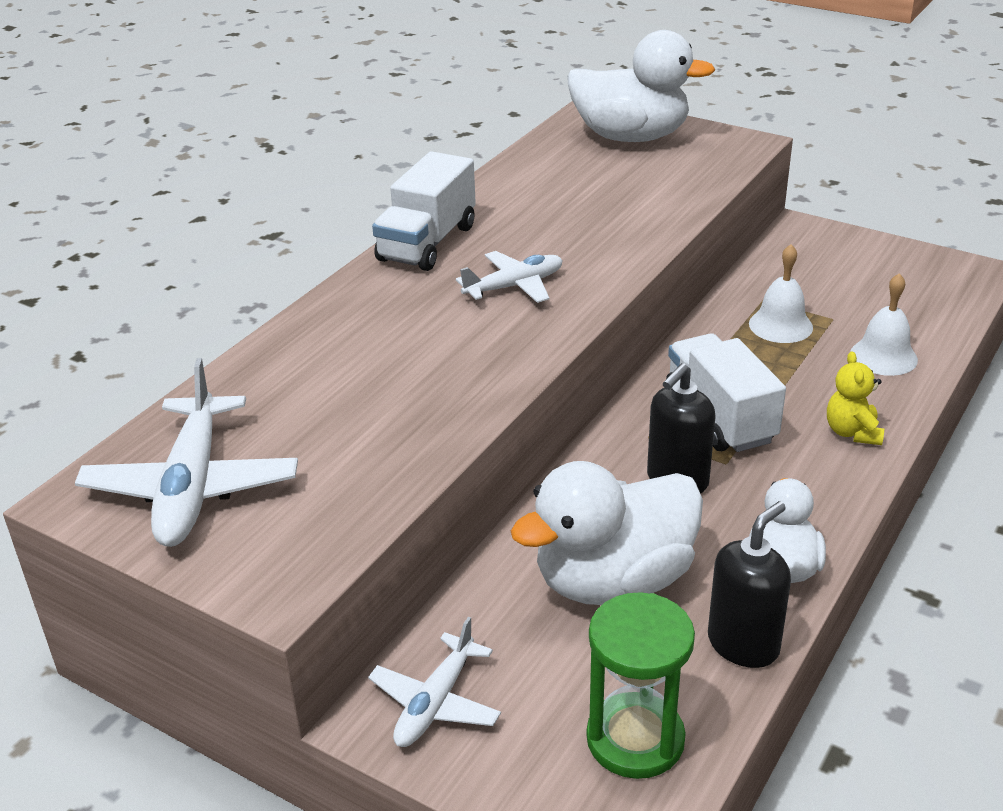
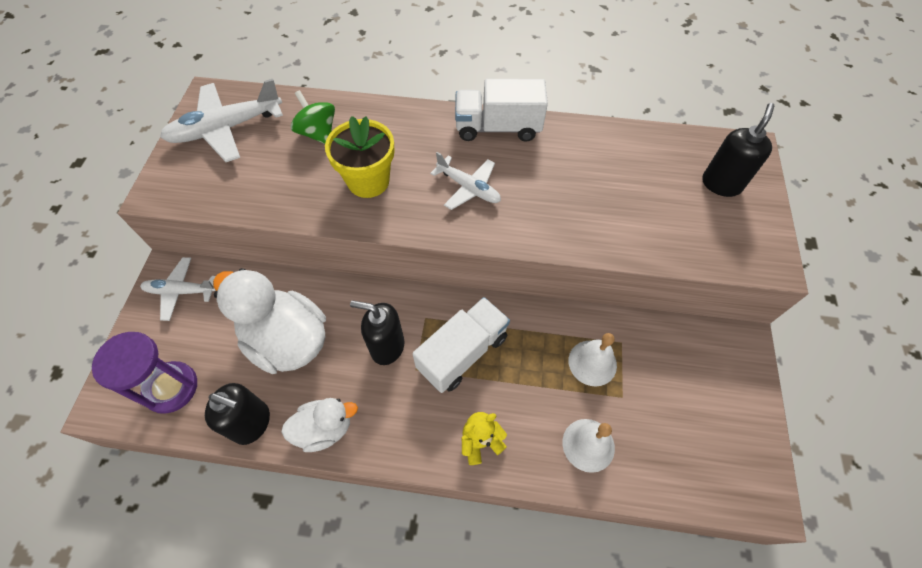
camera: 65 degrees right, 25 degrees up
white duck [567,30,715,142] -> black soap dispenser [702,103,774,197]
green hourglass [586,592,695,779] -> purple hourglass [92,332,197,414]
none -> green spinning top [290,90,335,144]
none -> yellow flower pot [325,116,395,198]

